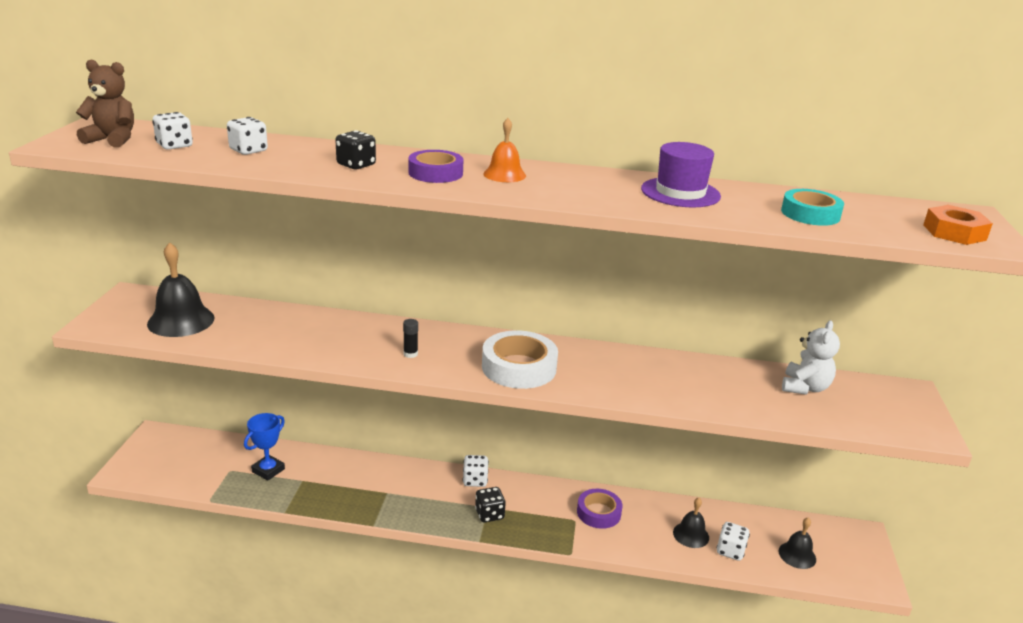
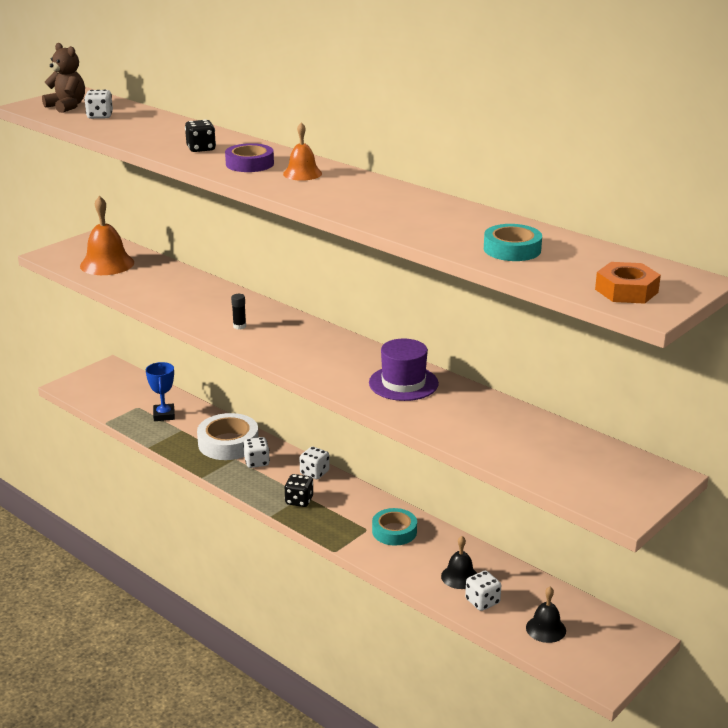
camera: 35 degrees right, 0 degrees up
black bell [147,242,214,337] -> orange bell [80,196,134,275]
white dice [227,117,268,155] -> white dice moved to [243,437,270,468]
blue trophy [244,413,285,481] -> blue trophy turned 75 degrees counterclockwise [146,362,175,421]
white tape [482,330,558,389] -> white tape moved to [197,413,259,460]
purple tape [577,489,623,529] -> turquoise tape [372,508,417,545]
purple hat [641,142,721,207] -> purple hat moved to [369,338,439,401]
white teddy bear [782,320,840,394] -> none

